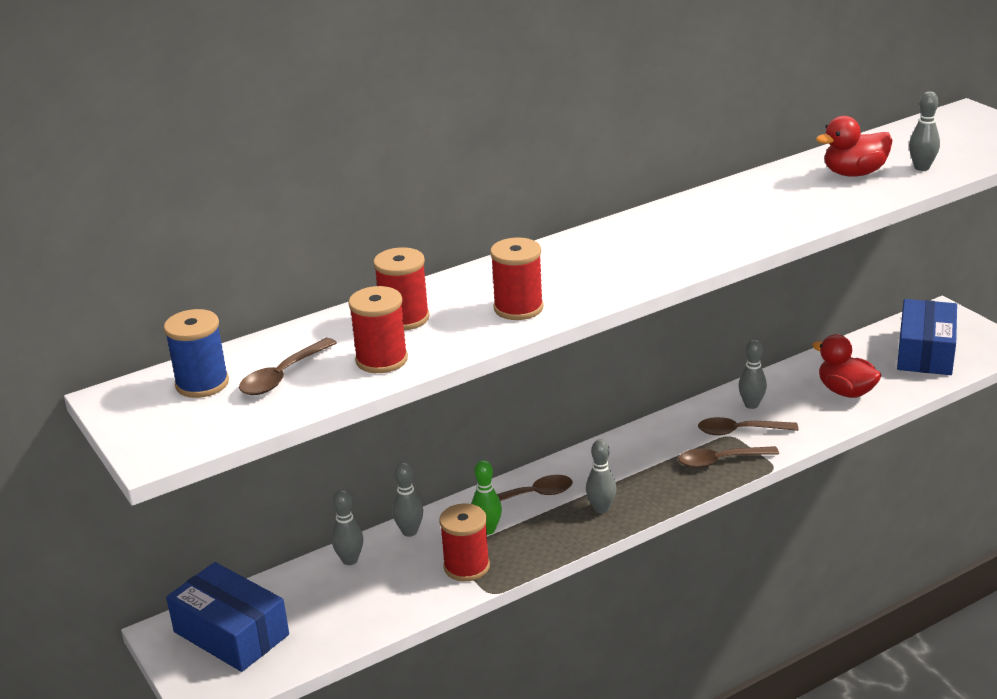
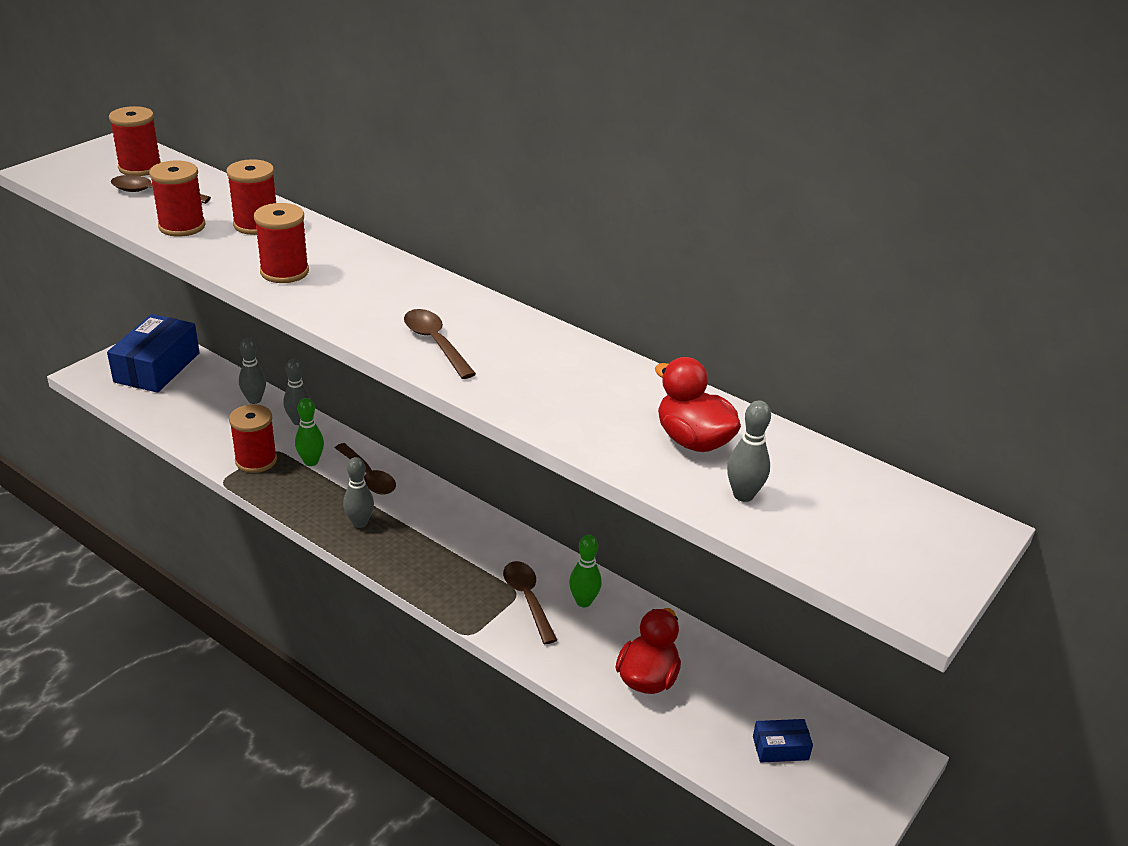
camera: 65 degrees right, 5 degrees up
blue spool [164,309,229,398] -> red spool [109,106,161,176]
brown spoon [679,446,779,468] -> brown spoon moved to [404,309,476,379]
grey bowling pin [738,339,767,409] -> green bowling pin [569,535,602,607]
blue box [897,299,957,375] -> blue box [753,719,813,763], size x0.46

